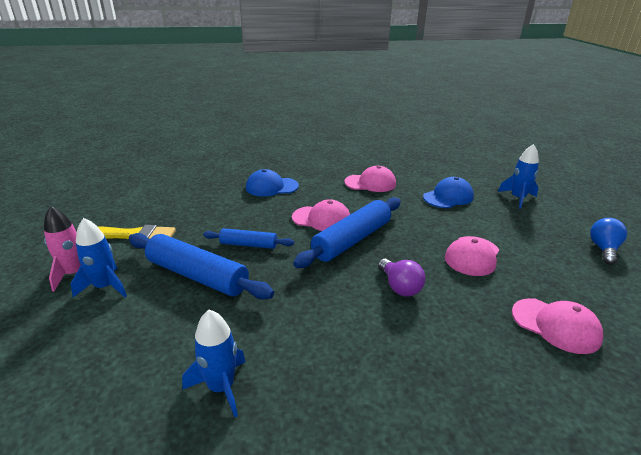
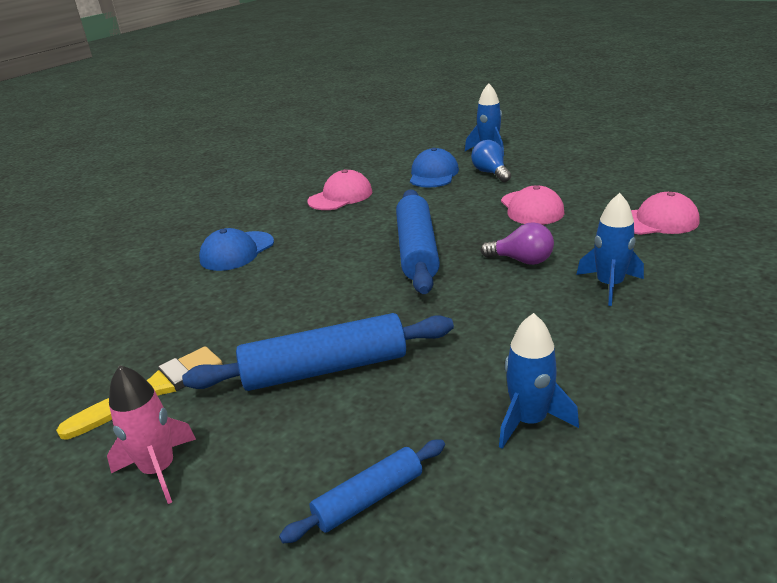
camera: 40 degrees left, 0 degrees up
blue rocket [70,218,127,297] -> blue rocket moved to [576,193,644,306]
blue rolling pin [203,228,294,249] -> blue rolling pin moved to [279,439,445,543]
pink cap [292,199,350,231] -> none
blue light bulb [590,218,627,265] -> blue light bulb moved to [471,140,511,182]

